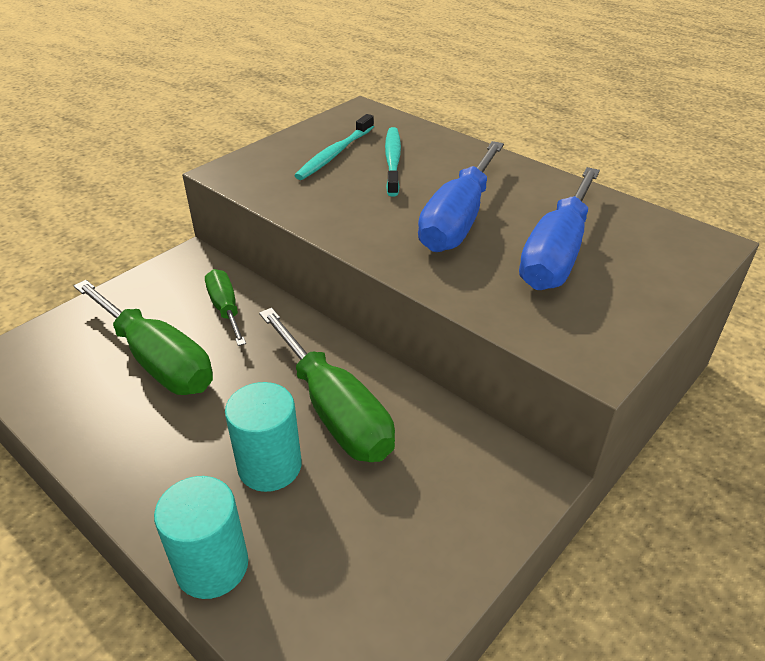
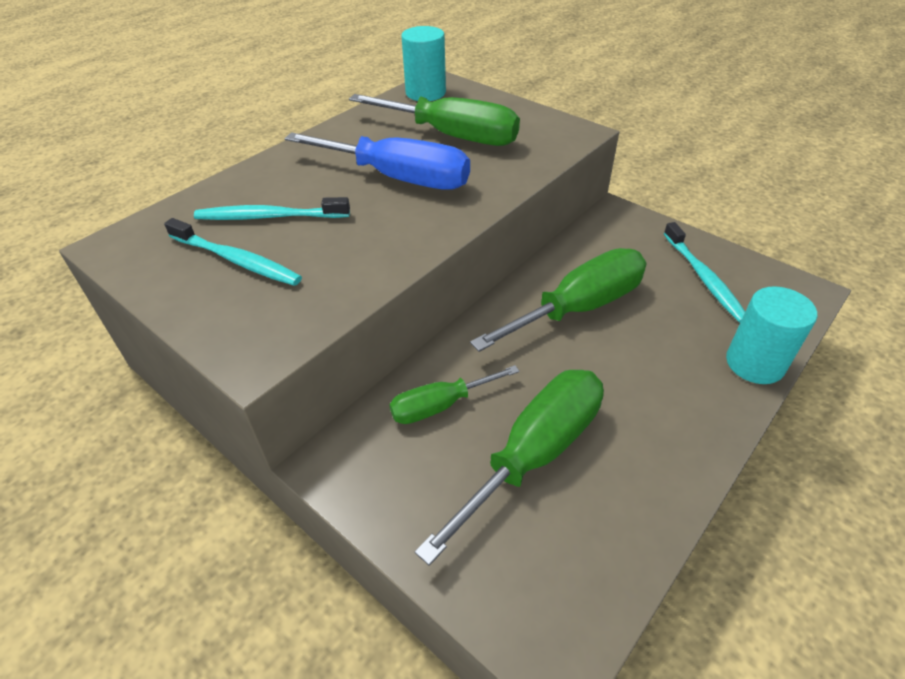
camera: 90 degrees left, 5 degrees up
turquoise cylinder [225,382,302,492] -> turquoise cylinder moved to [401,26,446,101]
blue screwdriver [519,167,600,290] -> green screwdriver [349,94,520,146]
none -> turquoise toothbrush [664,222,745,323]

